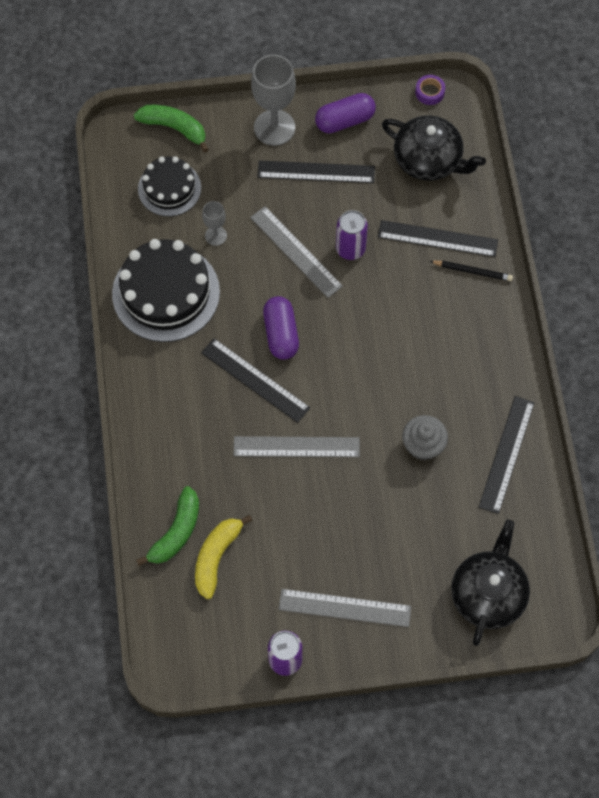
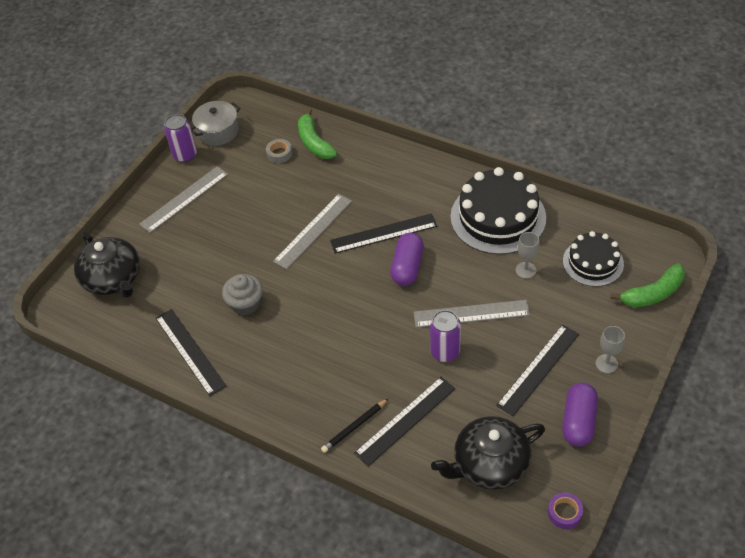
camera: 130 degrees right, 15 degrees down
yellow banana [195,515,252,599] -> grey tape [266,139,292,163]
grey goblet [251,55,296,146] -> grey goblet [596,326,625,374], size x0.52
purple capsule [263,296,299,360] -> purple capsule turned 75 degrees clockwise [390,233,424,286]
none -> grey pot [191,101,241,146]

